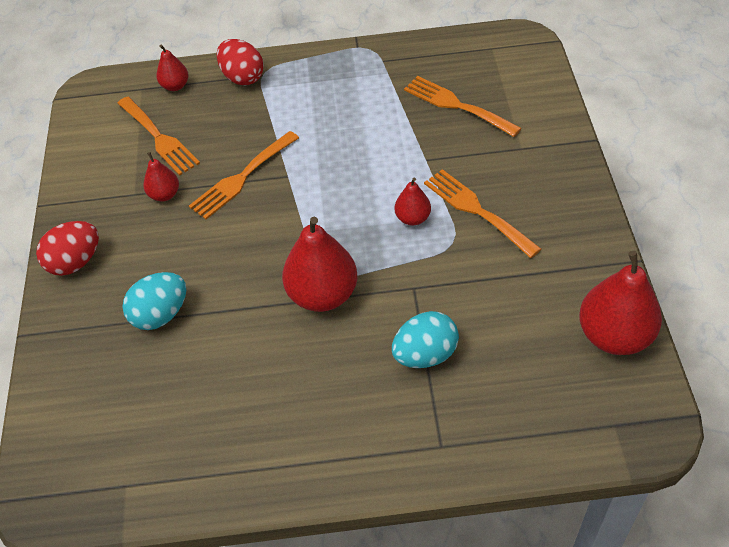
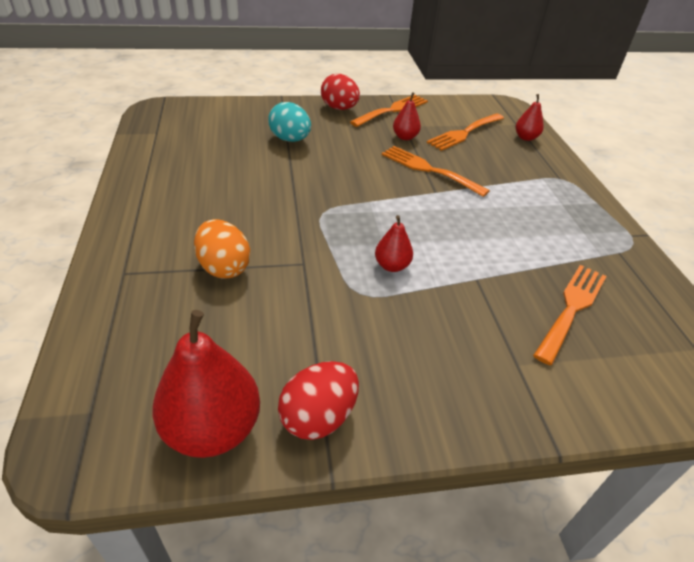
camera: 80 degrees right, 10 degrees down
red egg [217,39,264,86] -> red egg moved to [278,361,359,440]
red pear [282,217,357,312] -> none
turquoise egg [392,311,459,368] -> orange egg [194,219,250,279]
orange fork [424,169,541,258] -> orange fork moved to [350,95,428,127]

